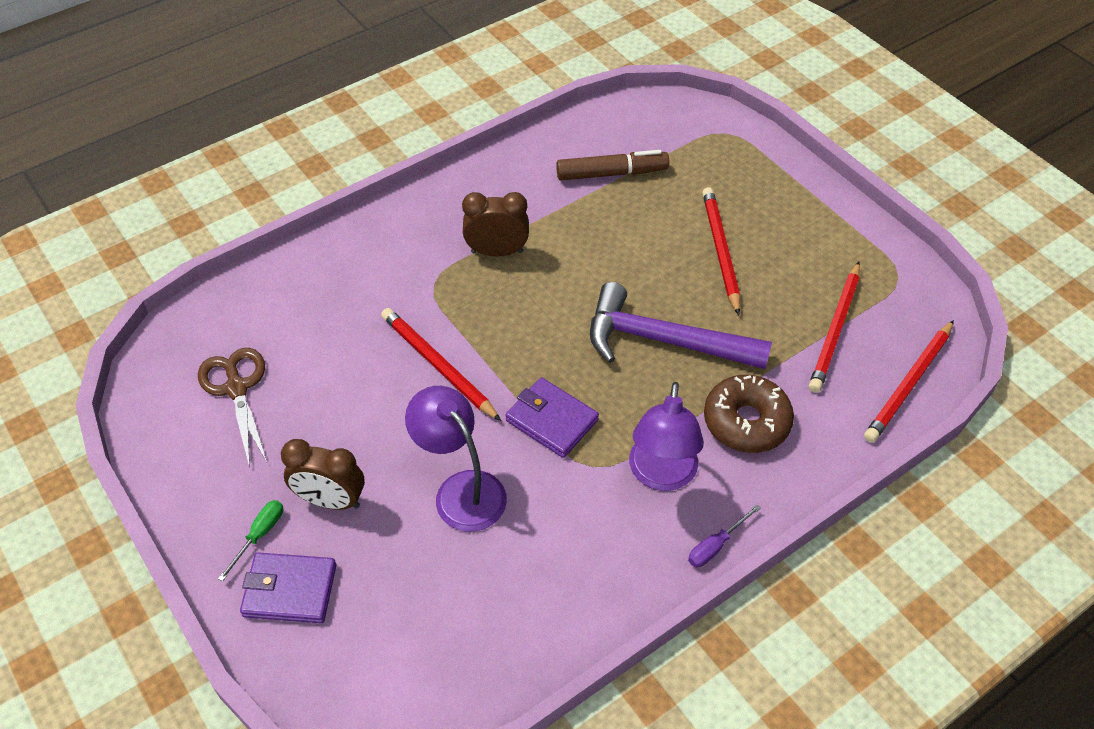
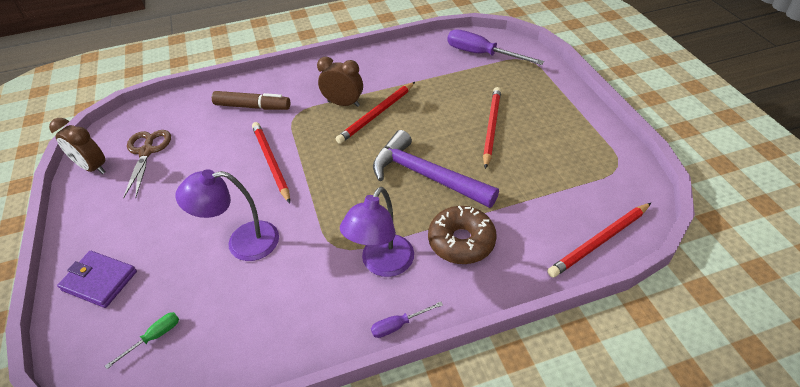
camera: 20 degrees right, 5 degrees down
green screwdriver [218,500,283,581] -> green screwdriver moved to [105,312,179,369]
brown clock [281,439,365,510] -> brown clock moved to [49,118,105,174]
purple lamp [405,386,507,532] -> purple lamp turned 75 degrees counterclockwise [176,169,279,261]
purple wallet [505,377,599,458] -> none
brown marker [556,150,669,180] -> brown marker moved to [212,91,290,110]
red pencil [809,262,860,393] -> red pencil moved to [336,82,415,144]
none -> purple screwdriver [448,29,544,65]

